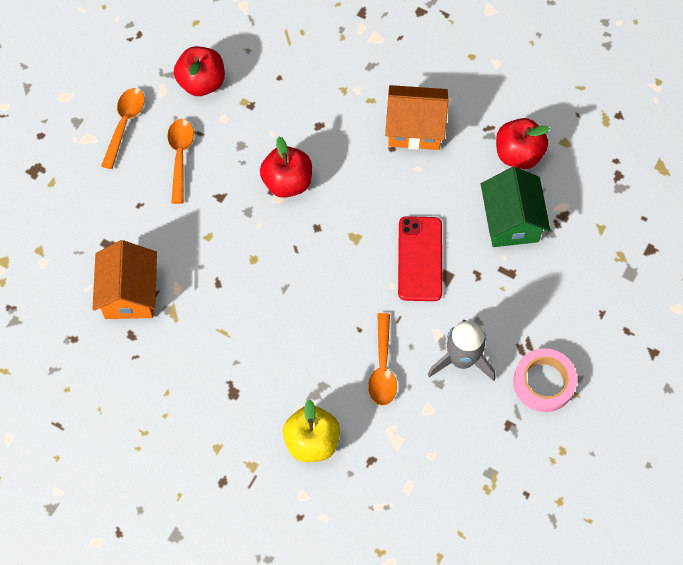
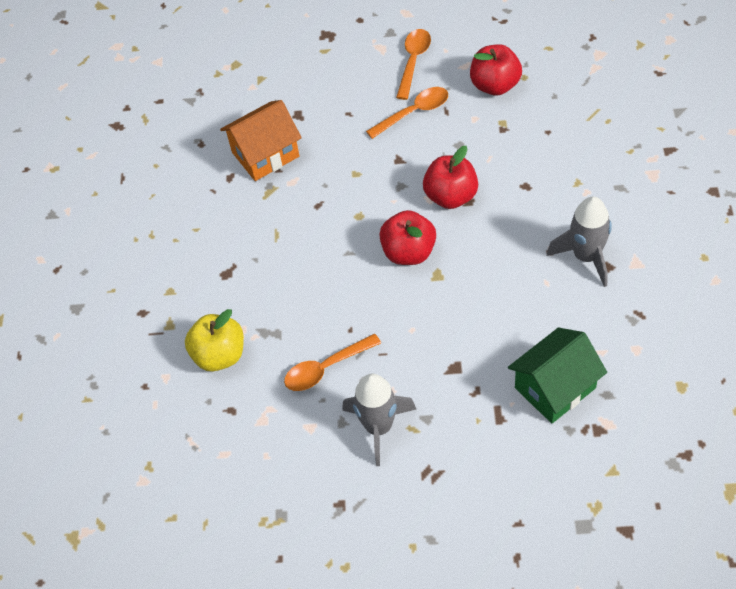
camera: 65 degrees right, 10 degrees down
orange spoon [101,88,145,169] -> orange spoon turned 60 degrees counterclockwise [396,29,431,100]
orange house [385,85,448,150] -> grey rocket [547,196,612,287]
red phone [398,216,442,301] -> none
red apple [496,118,550,169] -> red apple moved to [379,210,436,265]
pink tape [513,348,577,412] -> none

